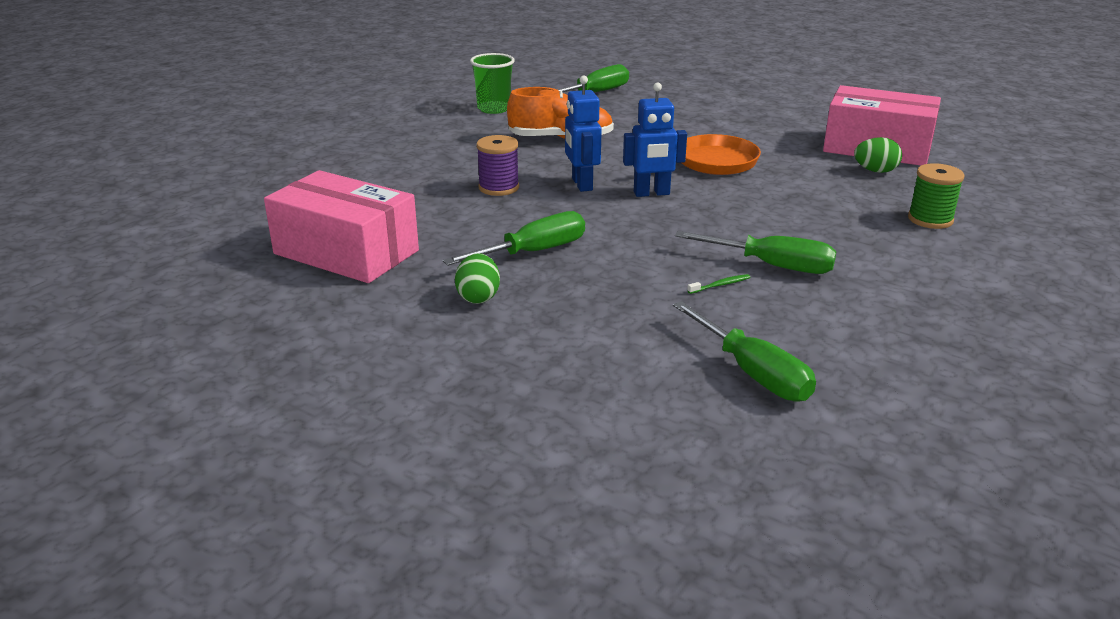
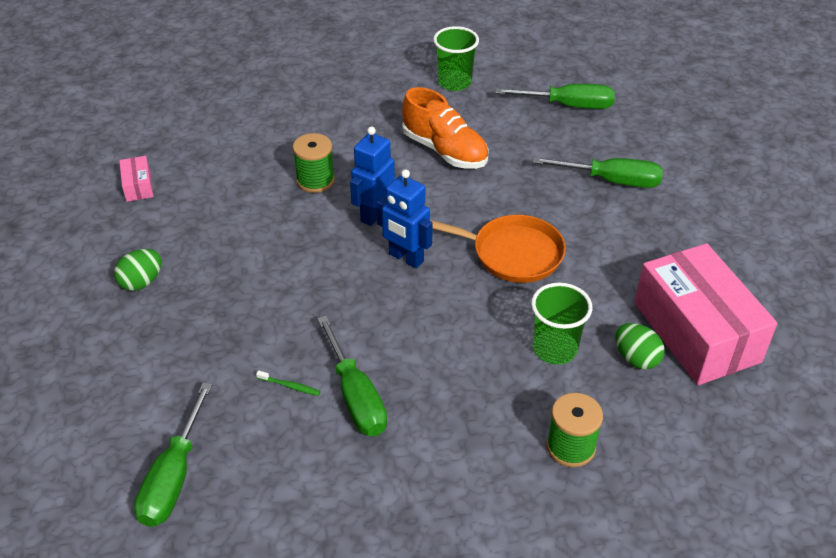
camera: 45 degrees right, 15 degrees up
pink box [264,170,419,283] -> pink box [119,156,154,202], size x0.41
green screwdriver [443,211,585,266] -> green screwdriver moved to [532,157,663,188]
purple spool [476,135,519,196] -> green spool [293,133,335,193]
none -> green cup [531,283,592,365]

